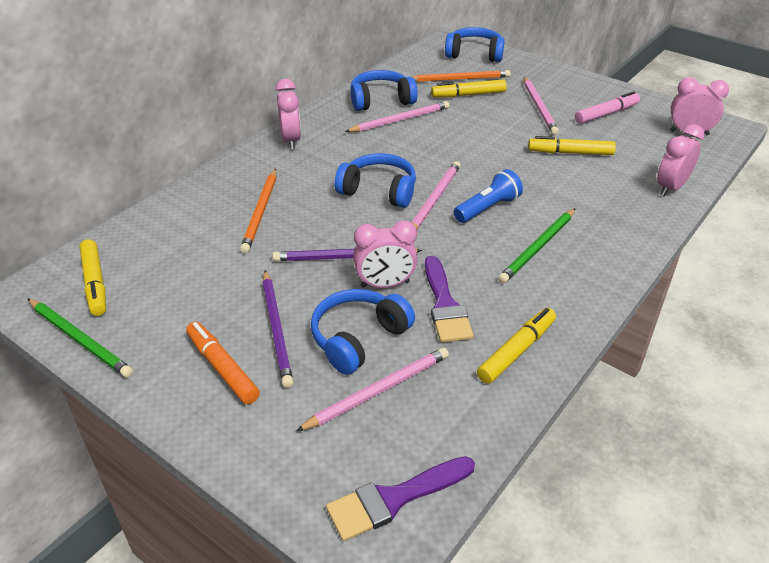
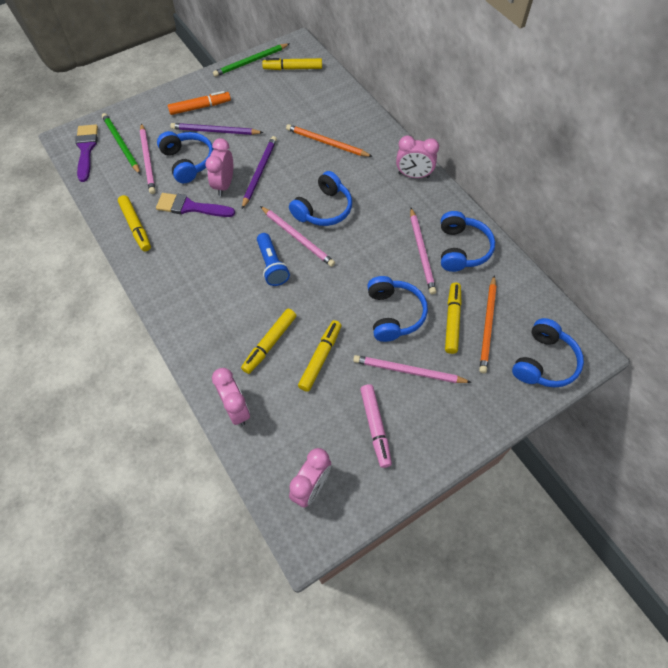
camera: 110 degrees right, 20 degrees up
green pencil [498,208,576,283] -> green pencil moved to [102,113,140,174]
none -> yellow marker [241,309,296,374]
none -> blue headphones [367,276,428,342]

